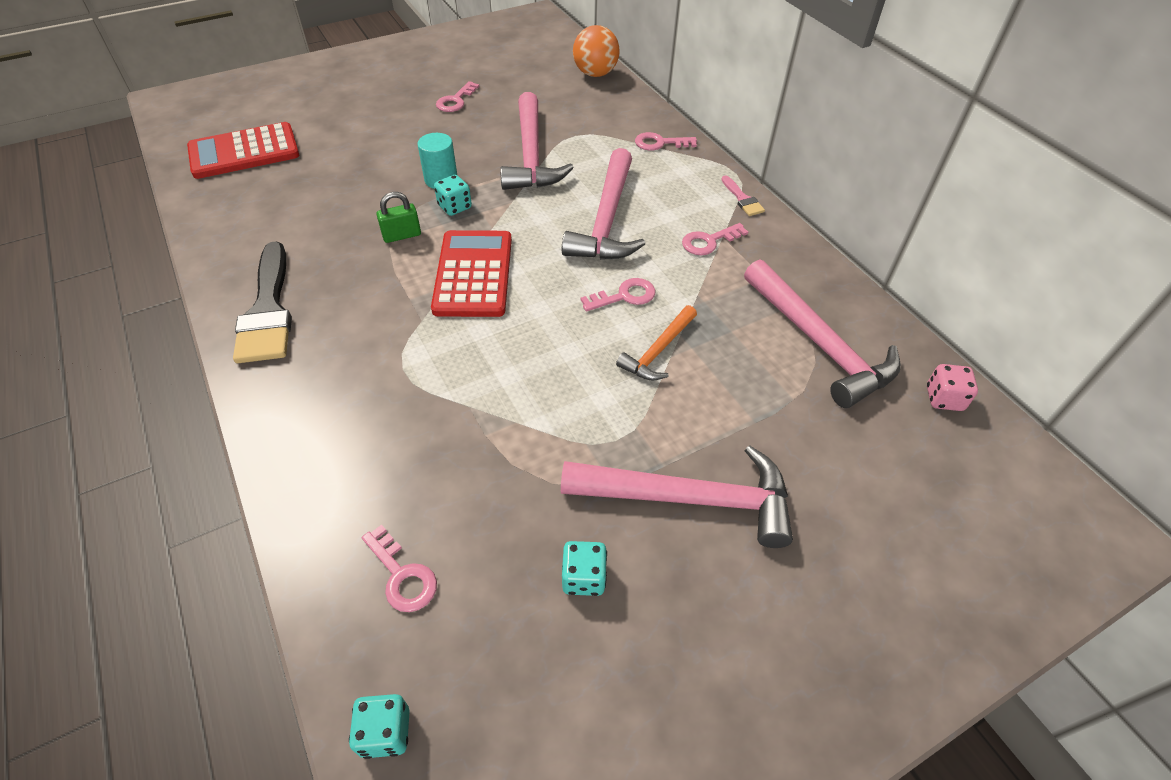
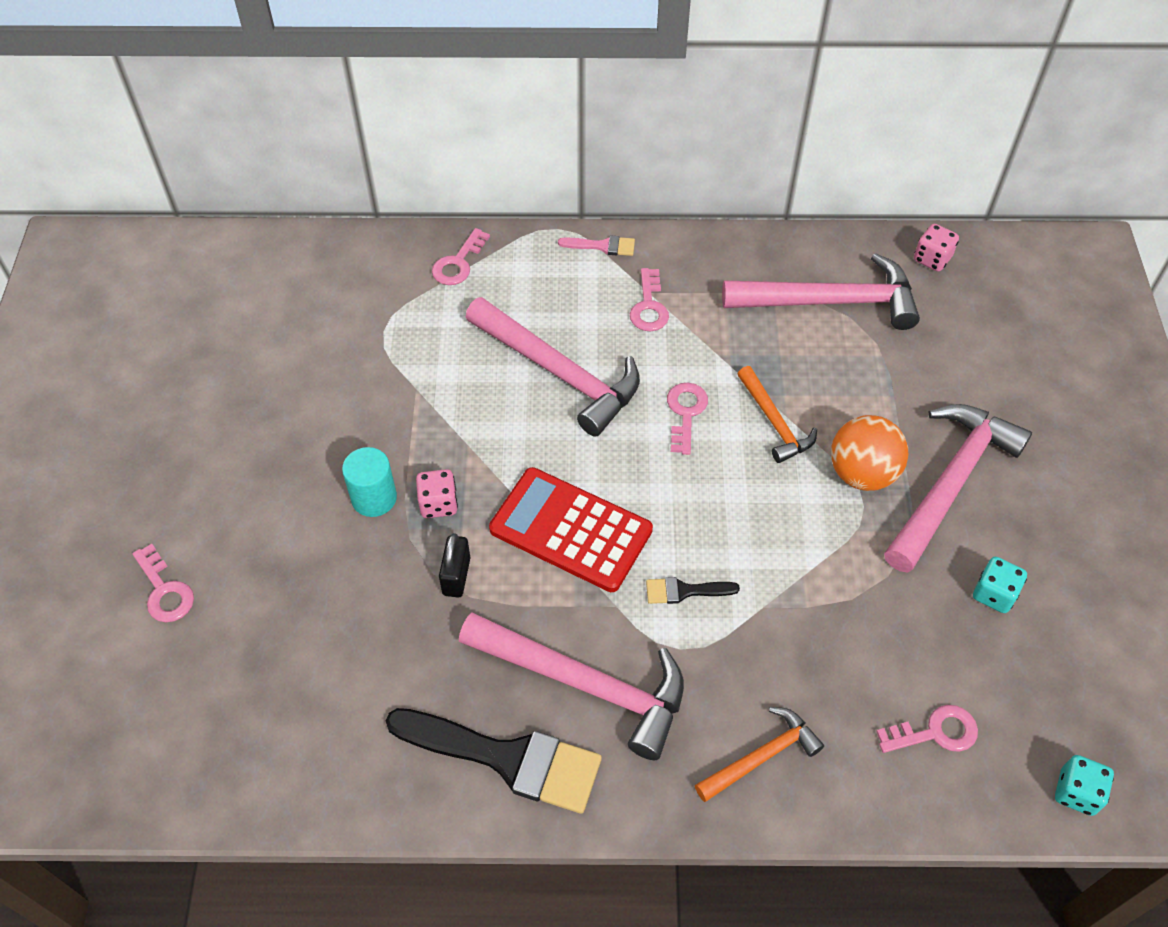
camera: 60 degrees left, 5 degrees up
red calculator [187,122,299,179] -> none
green padlock [376,192,421,243] -> black padlock [439,533,470,597]
turquoise dice [434,175,472,216] -> pink dice [416,469,458,518]
pink key [436,81,479,112] -> pink key moved to [132,544,194,622]
pink hammer [500,92,574,190] -> pink hammer moved to [459,613,684,760]
orange ball [573,25,620,77] -> orange ball moved to [831,415,908,491]
none -> black brush [646,577,740,604]
none -> orange hammer [695,707,824,802]

